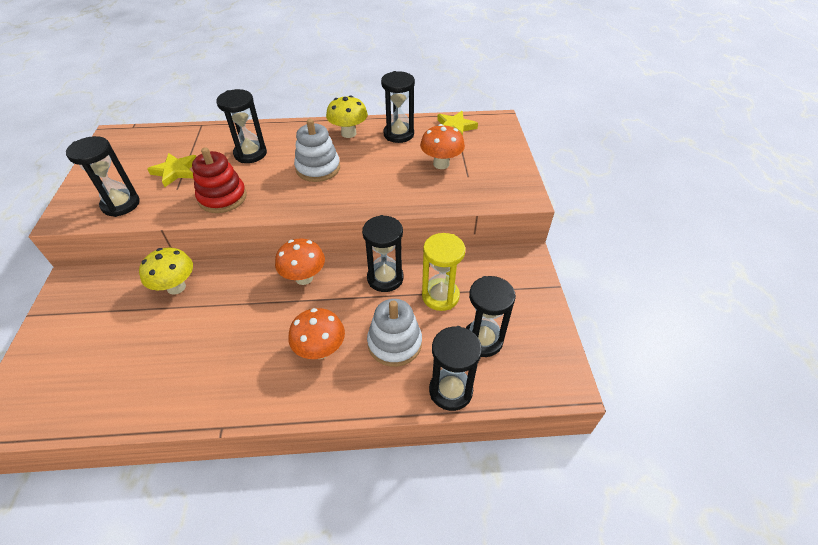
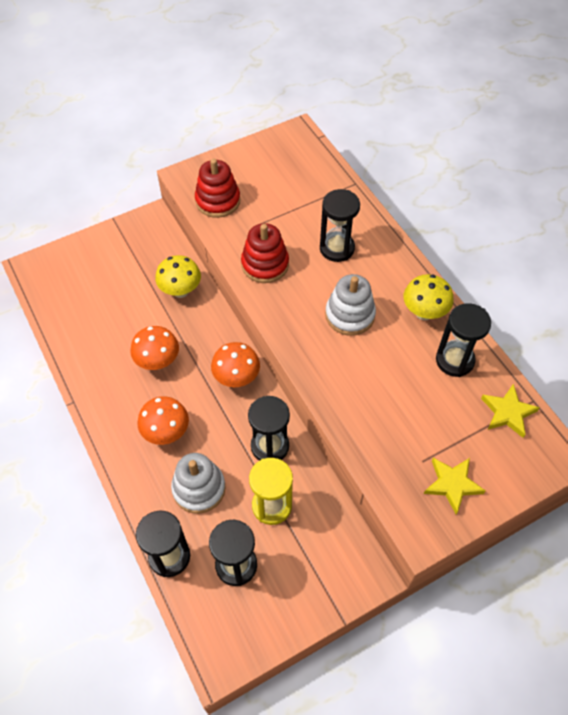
camera: 65 degrees right, 10 degrees up
black hourglass [66,136,140,217] -> red stacking toy [195,159,240,218]
yellow star [147,153,196,187] -> yellow star moved to [424,458,486,514]
orange mushroom [420,124,465,169] -> orange mushroom moved to [130,326,179,370]

